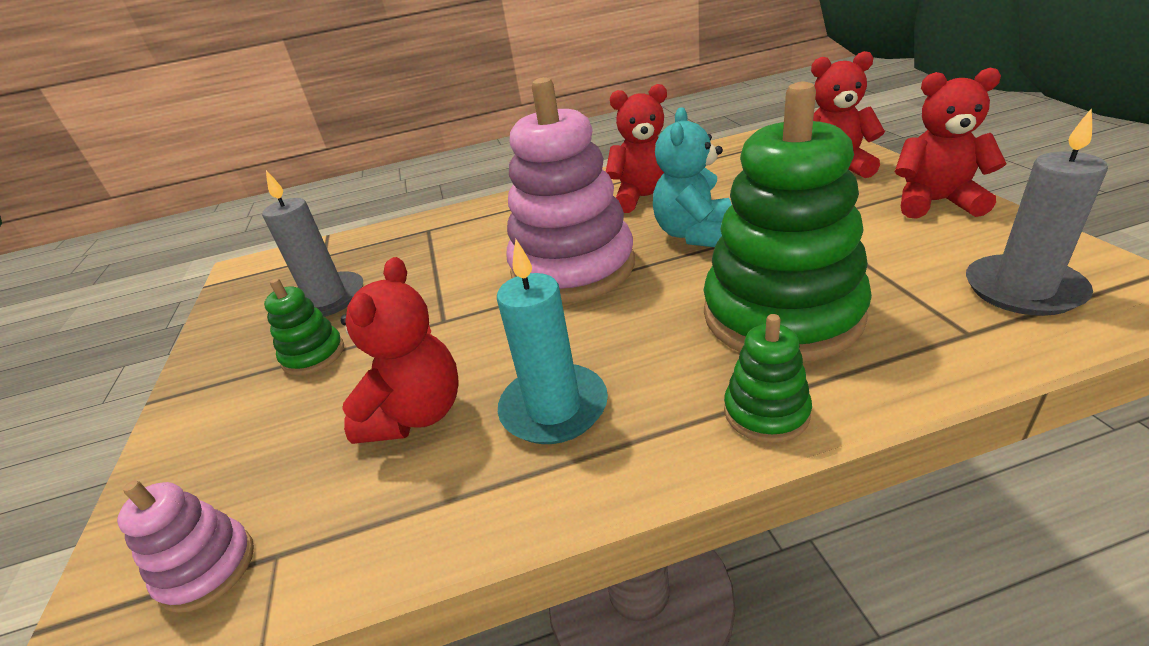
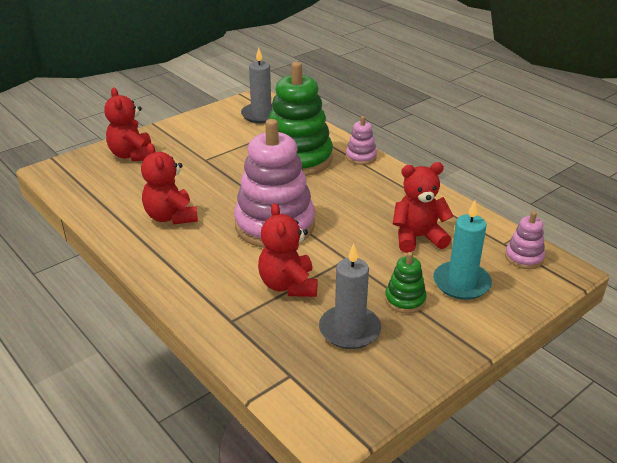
camera: 120 degrees left, 0 degrees up
turquoise candle [497,239,608,444] -> turquoise candle moved to [433,200,492,300]
turquoise teddy bear [653,107,732,247] -> none
green stacking toy [724,314,812,443] -> pink stacking toy [346,116,377,165]
red teddy bear [895,68,1006,219] -> red teddy bear moved to [258,203,317,297]

